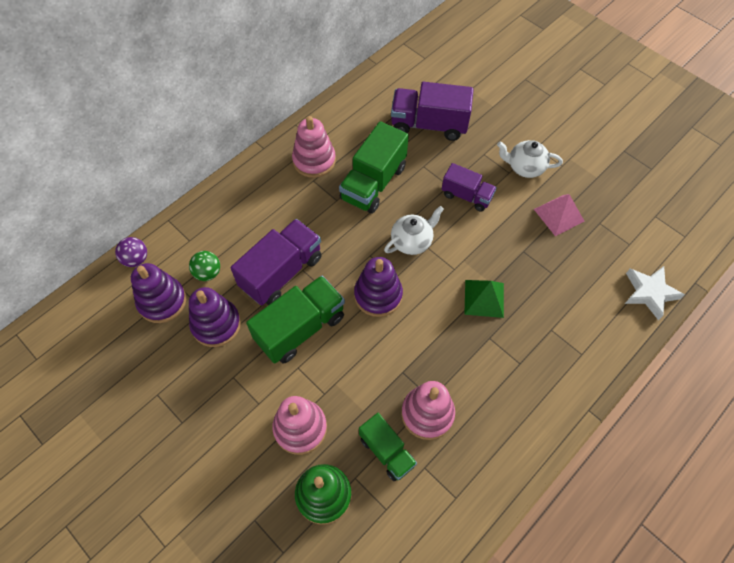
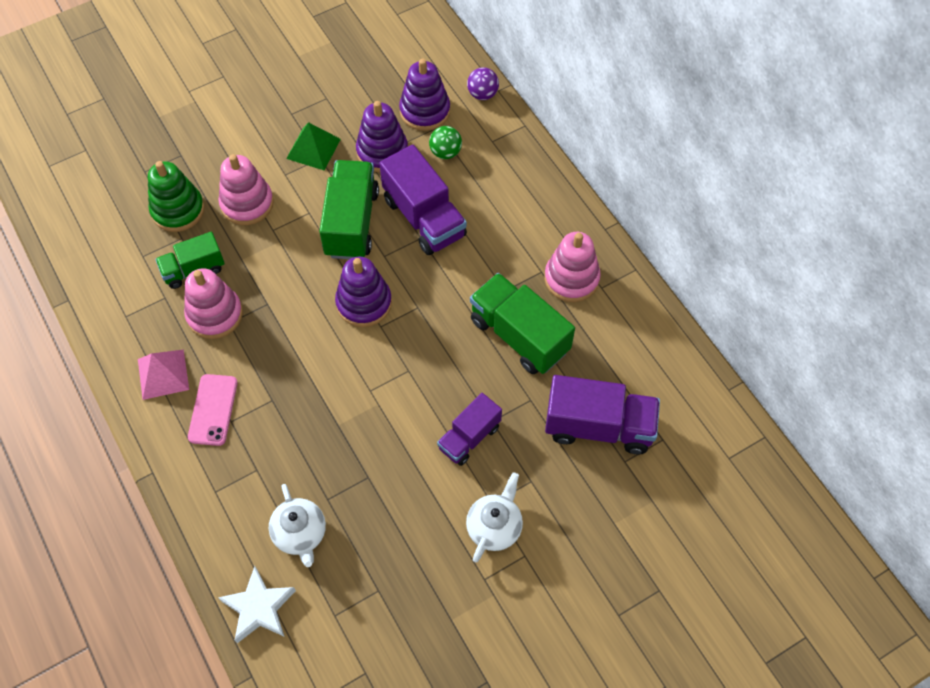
camera: 105 degrees right, 0 degrees up
green truck [246,276,345,364] -> green truck turned 150 degrees counterclockwise [319,160,379,259]
white teapot [384,206,444,255] -> white teapot moved to [269,484,326,567]
purple truck [391,82,474,141] -> purple truck turned 75 degrees clockwise [545,375,660,455]
green pyramid [464,280,504,318] -> green pyramid moved to [286,122,341,170]
pink pyramid [534,194,584,236] -> pink pyramid moved to [138,350,189,400]
none -> pink phone [188,374,238,446]

